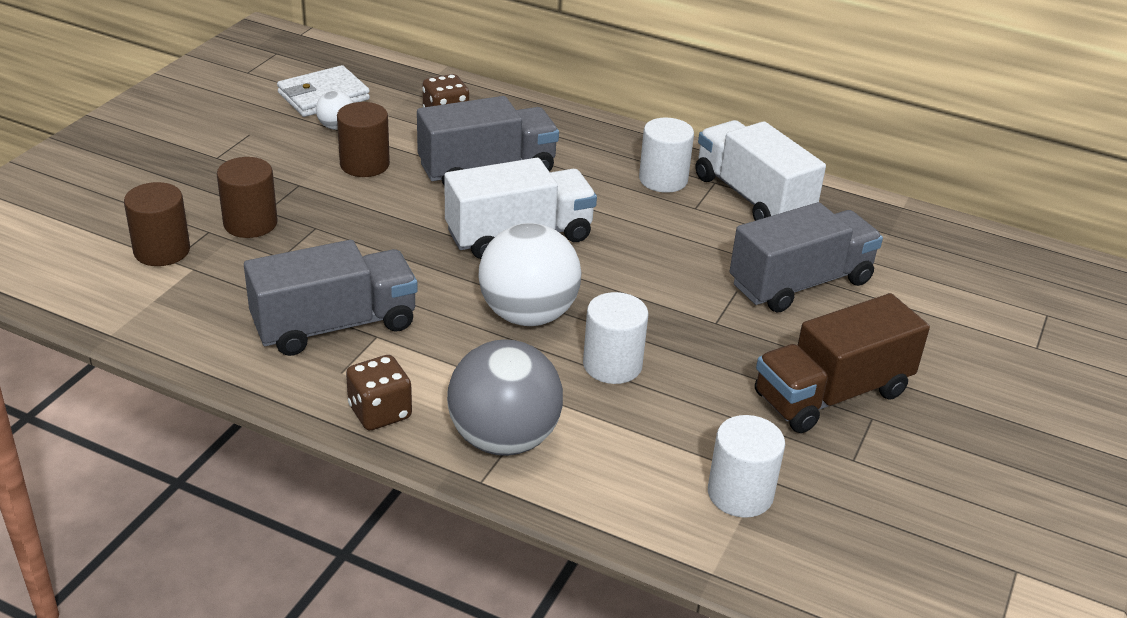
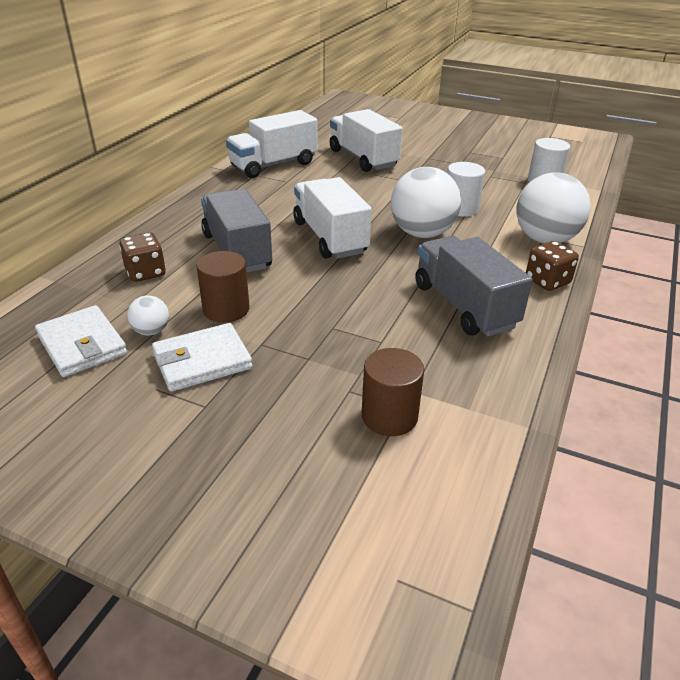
camera: 90 degrees left, 0 degrees up
brown cylinder [217,157,278,238] -> none
grey ball [447,339,563,456] -> white ball [516,172,591,244]
white cylinder [639,118,694,193] -> none
grey truck [730,202,883,313] -> white truck [330,109,403,172]
brown truck [755,293,930,433] -> none
none -> white wallet [152,323,252,392]

